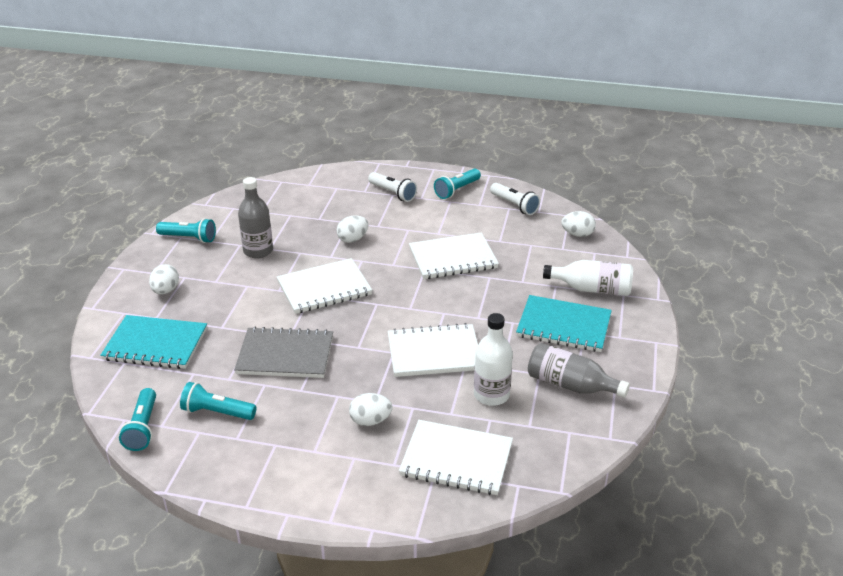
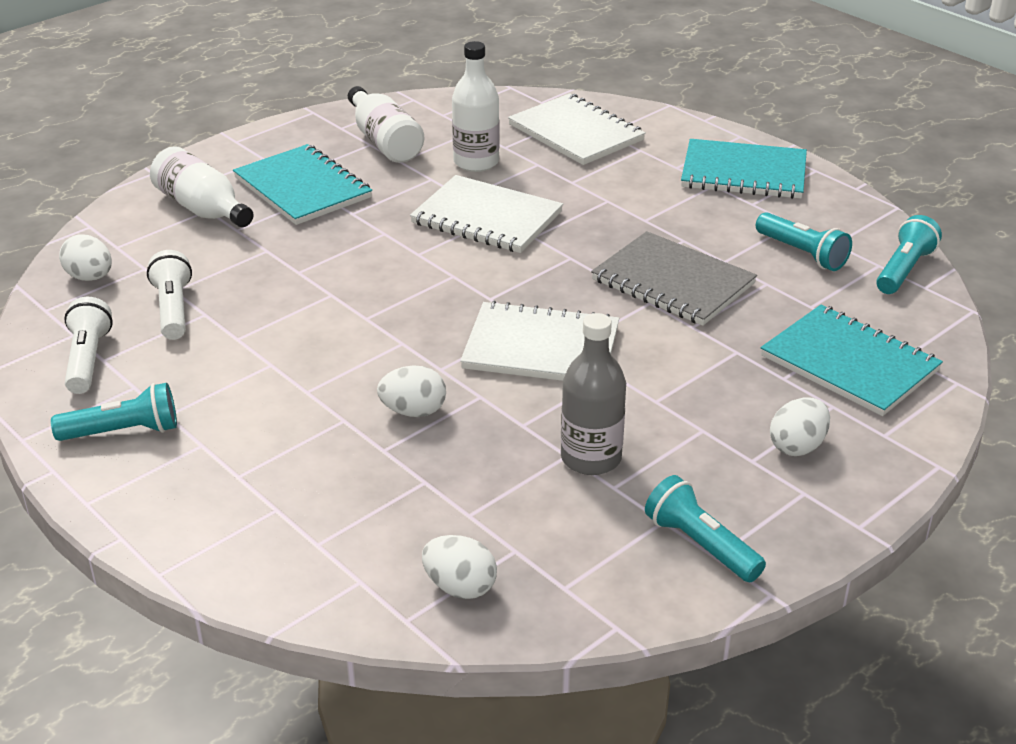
camera: 145 degrees left, 0 degrees up
white egg [349,393,393,426] -> white egg moved to [422,535,497,599]
white flashlight [368,172,417,202] -> white flashlight moved to [147,250,192,340]
white notebook [409,232,499,279] -> none
grey bottle [528,343,630,398] -> white bottle [348,86,424,163]
none -> turquoise notebook [681,139,807,199]

